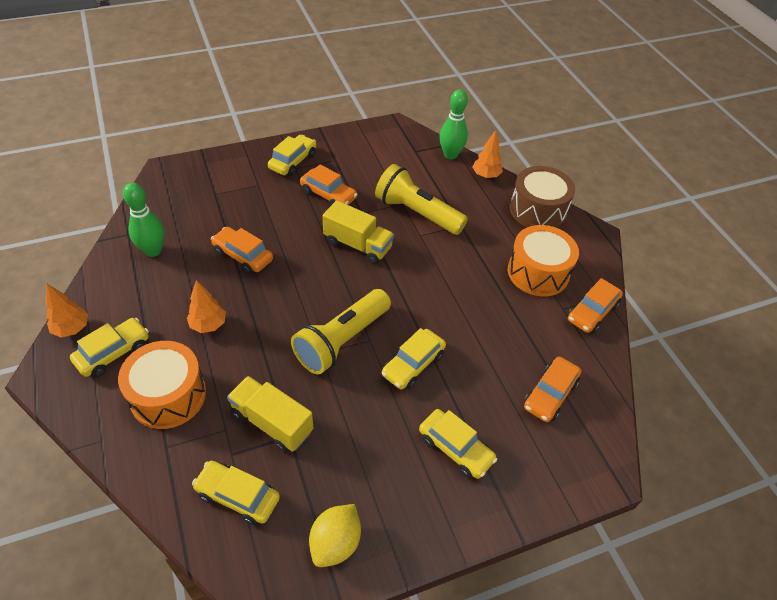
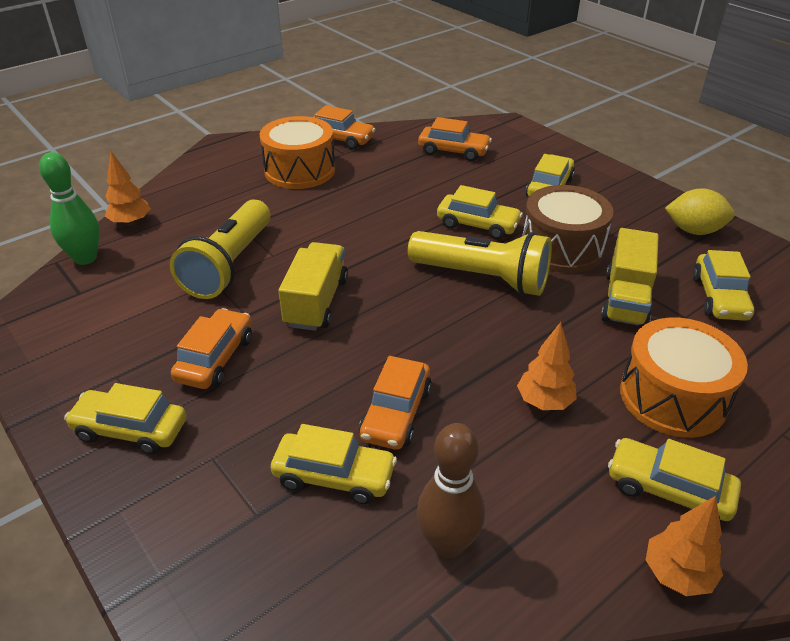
camera: 105 degrees left, 10 degrees down
green bowling pin [123,183,165,257] -> brown bowling pin [417,423,485,558]
brown drum [510,166,575,228] -> brown drum moved to [522,185,614,273]
none -> yellow car [271,424,397,504]

